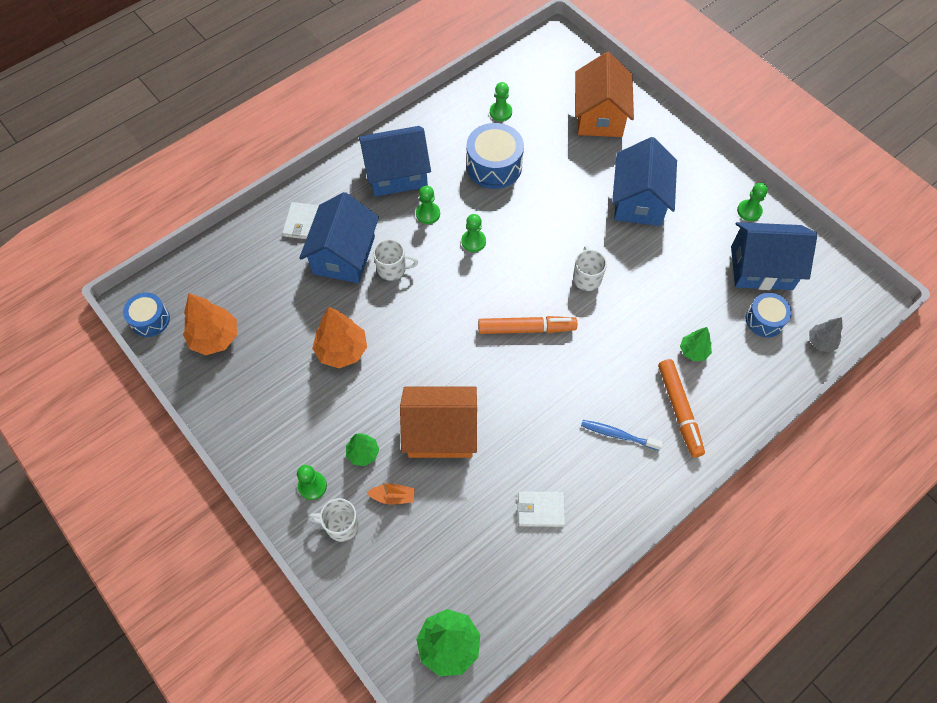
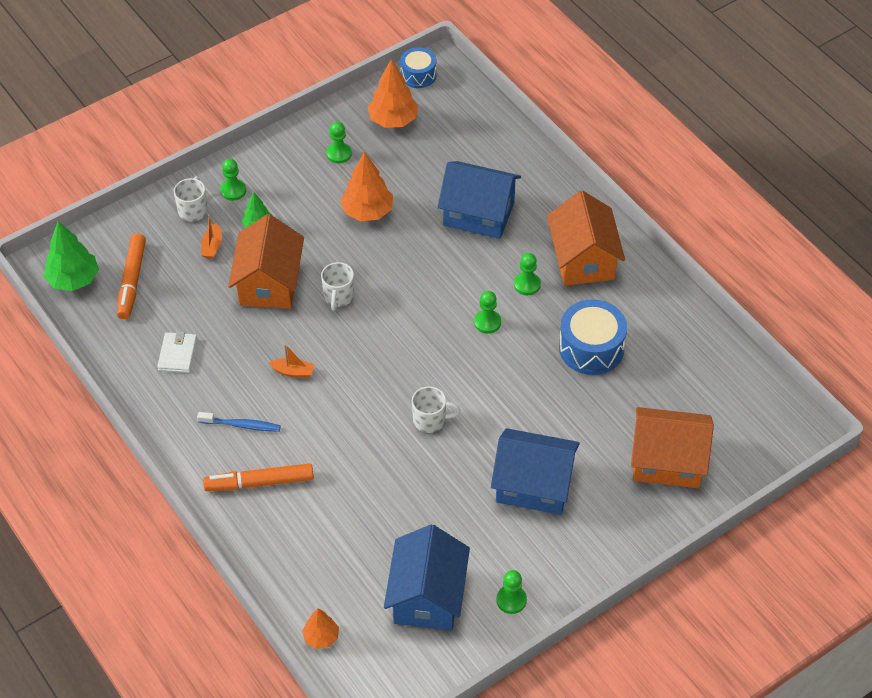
camera: 95 degrees right, 10 degrees down
white wallet [282,202,319,239] -> none
blue house [358,126,431,197] -> orange house [547,190,625,286]
white mug [373,239,418,281] -> white mug moved to [321,262,354,311]
orange marker [478,316,577,334] -> orange marker moved to [117,233,146,319]
green pawn [490,82,512,121] -> green pawn moved to [326,122,352,163]
blue toothbrush [581,420,663,451] -> blue toothbrush turned 75 degrees clockwise [197,412,281,432]
green tree [680,327,712,361] -> none
blue drum [746,293,792,337] -> none
grey tree [809,317,843,352] -> orange tree [302,609,339,649]
none -> orange boat [269,344,315,378]

